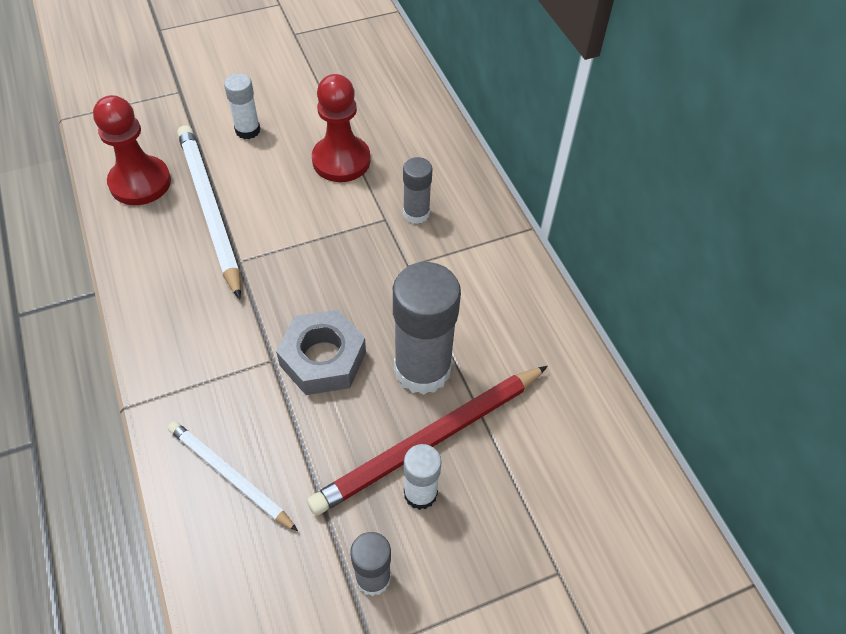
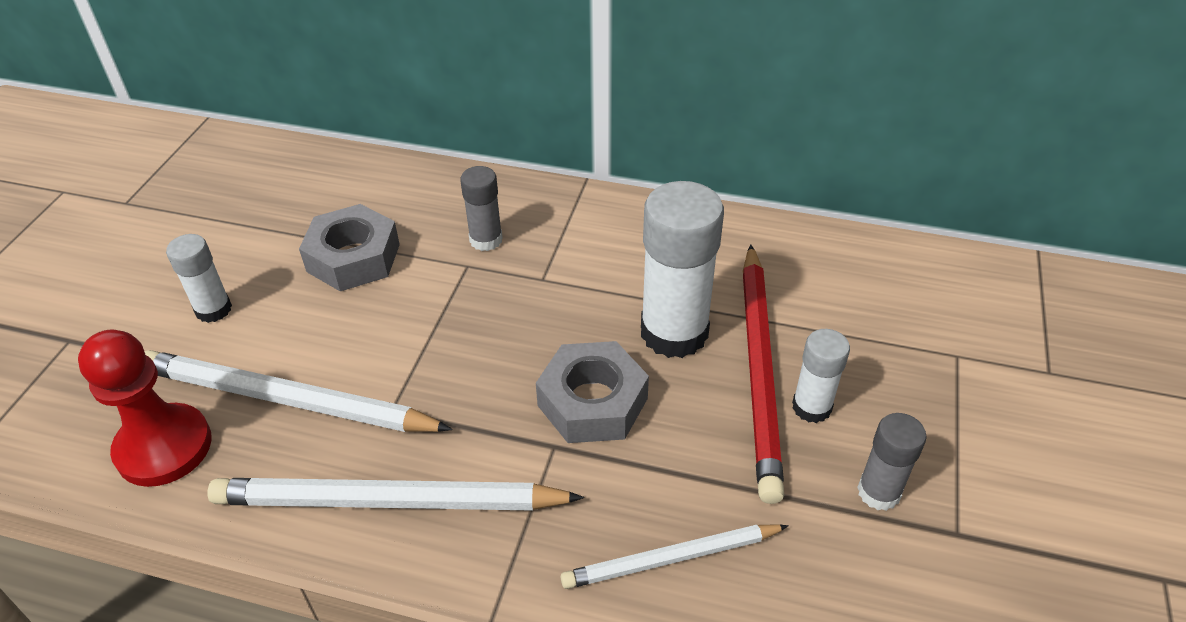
camera: 50 degrees left, 10 degrees down
red pawn [312,74,370,182] -> grey nut [299,204,400,291]
grey glue stick [393,262,461,395] -> white glue stick [641,181,724,358]
none -> white pencil [208,478,584,511]

